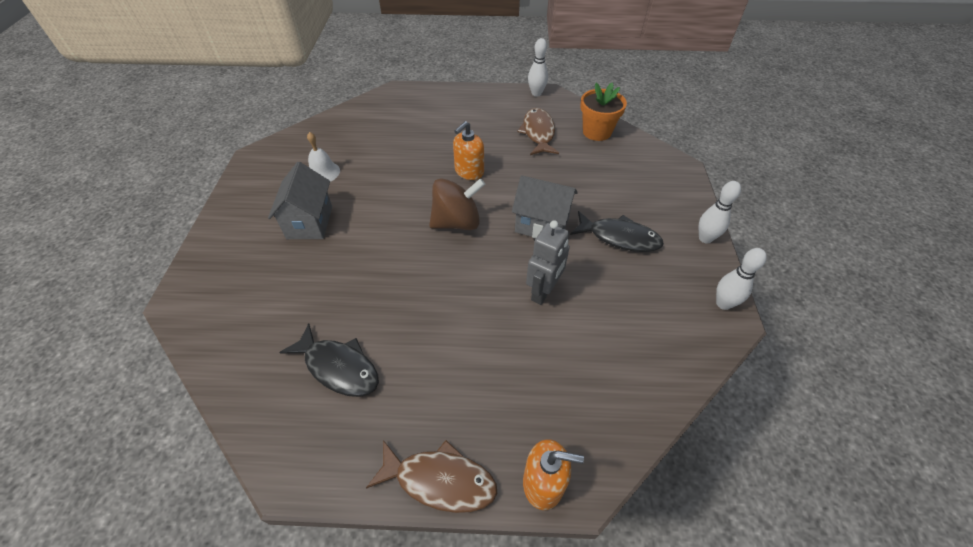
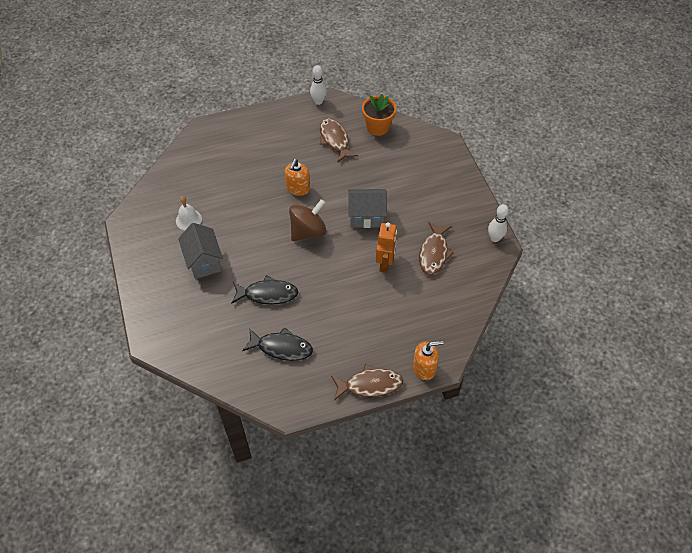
camera: 20 degrees left, 5 degrees up
grey robot [526,220,570,305] -> orange robot [376,223,397,273]
black fish [570,211,664,252] -> black fish moved to [231,275,298,305]
white bowling pin [699,181,741,243] -> none
none -> brown fish [419,222,454,275]

